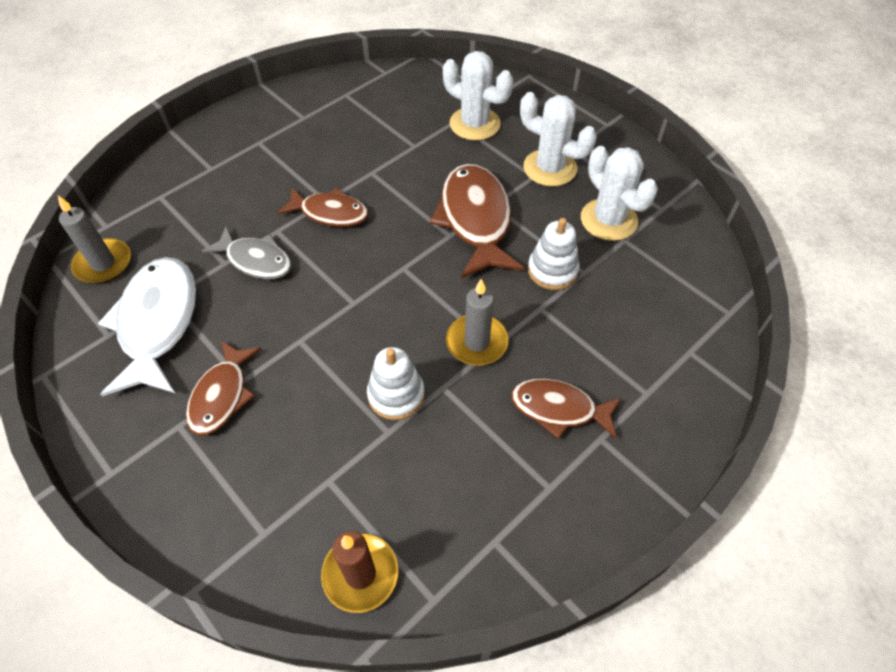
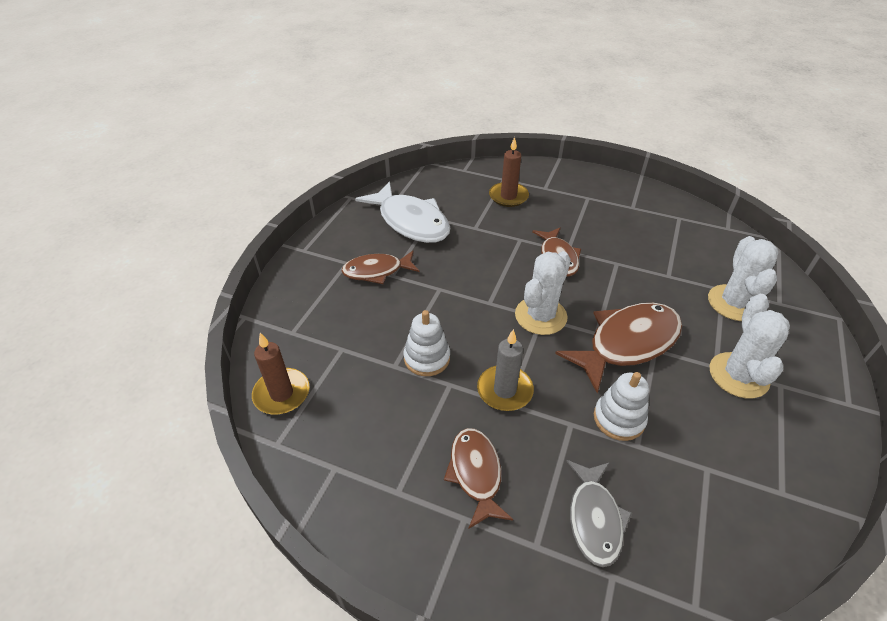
camera: 65 degrees right, 10 degrees down
grey candle [58,196,131,283] -> none
white fish [98,257,196,396] -> white fish turned 75 degrees clockwise [355,181,450,243]
grey fish [202,227,292,279] -> grey fish moved to [566,460,632,567]
white cactus [581,146,658,241] -> white cactus moved to [515,251,571,335]
none -> brown candle [489,137,529,207]

